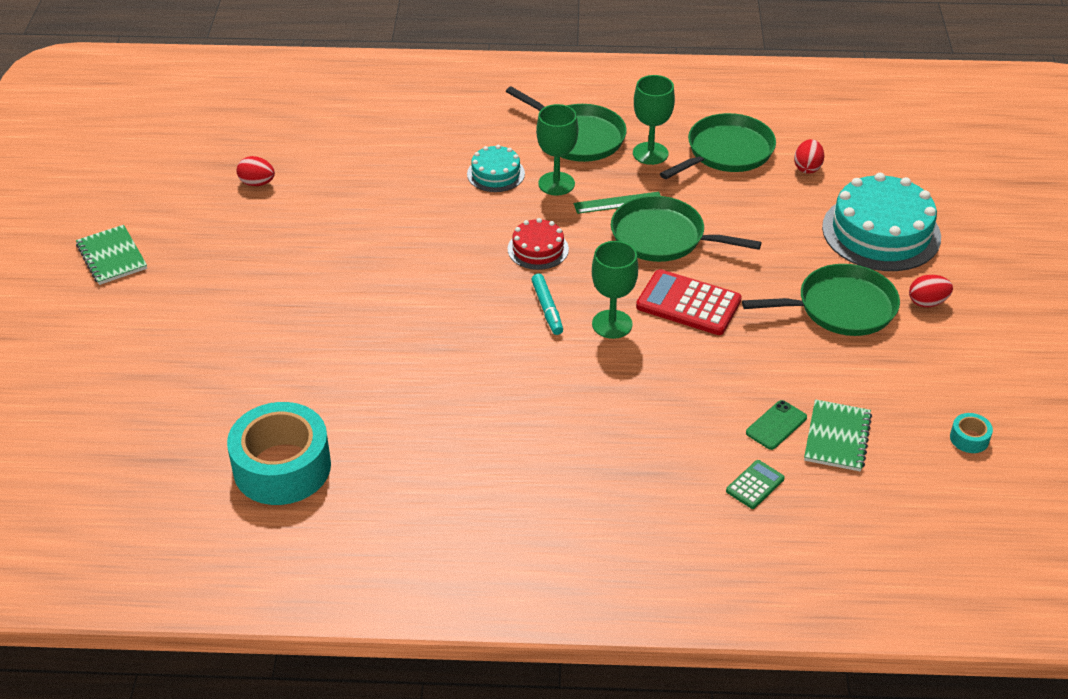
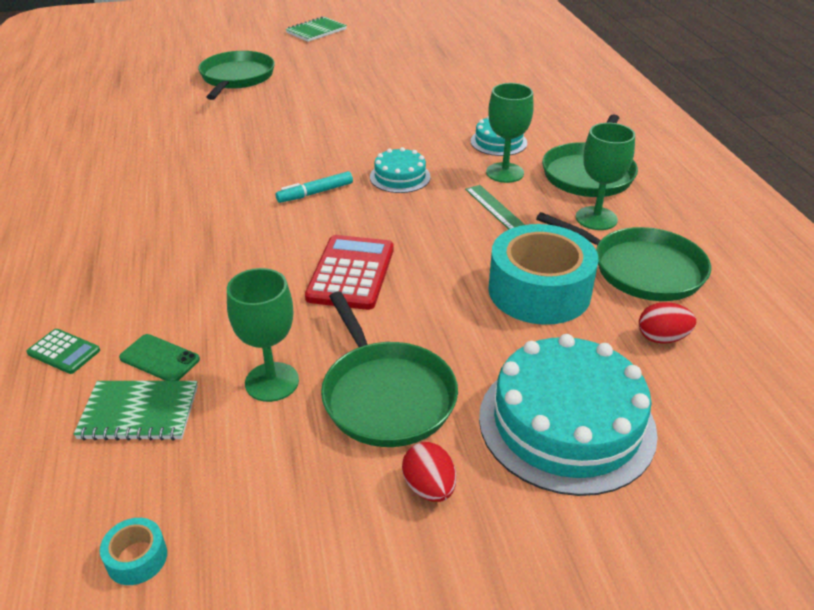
camera: 75 degrees right, 5 degrees down
turquoise tape [227,402,331,505] -> turquoise tape moved to [488,224,599,325]
red egg [237,156,275,186] -> none
red cake [508,218,569,270] -> turquoise cake [370,147,431,193]
green goblet [592,241,638,339] -> green goblet moved to [227,268,299,402]
green pan [611,196,762,262] -> green pan moved to [198,51,275,100]

